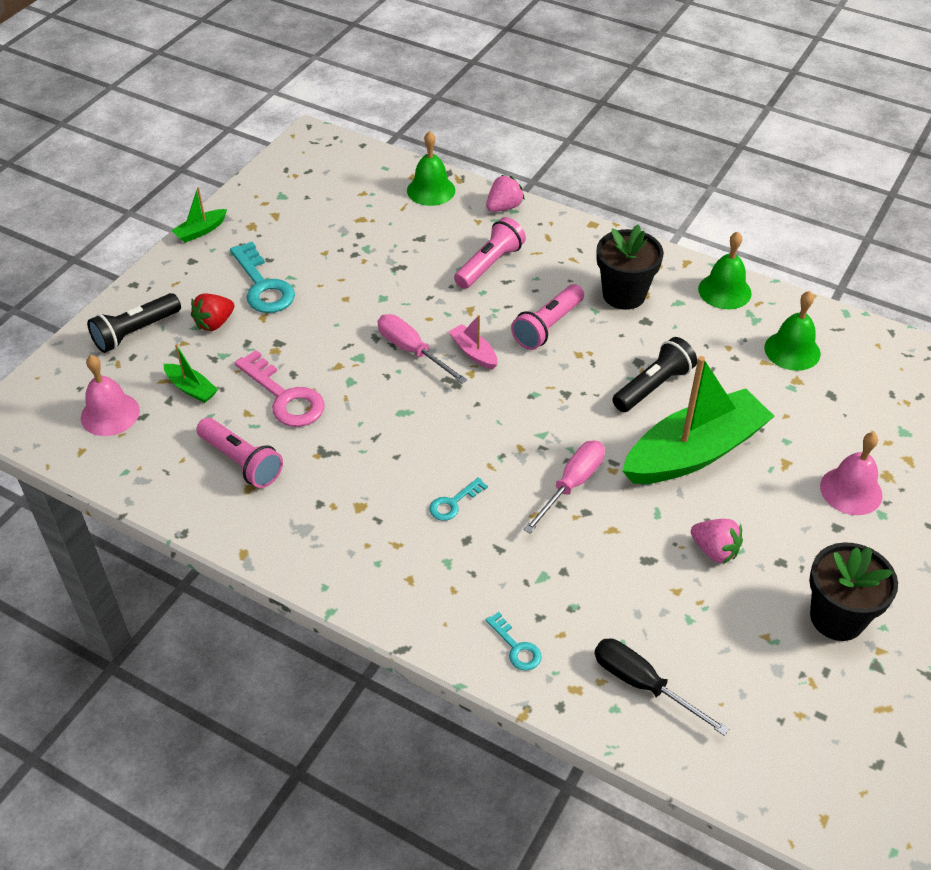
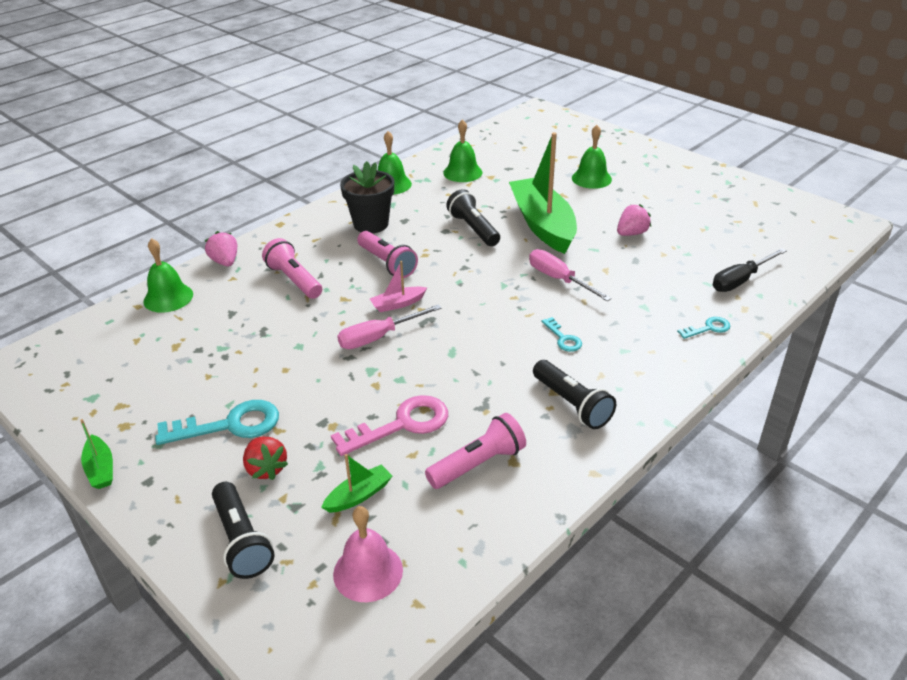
camera: 75 degrees left, 10 degrees down
black flower pot [809,542,898,641] -> none
pink bell [820,432,883,515] -> green bell [572,125,612,189]
none -> black flashlight [533,360,616,429]

